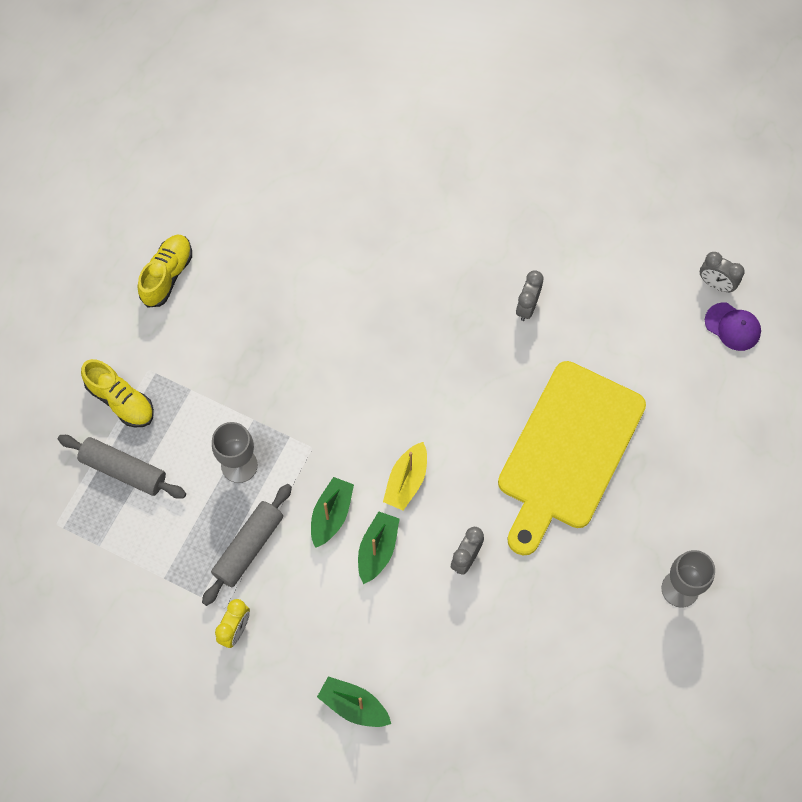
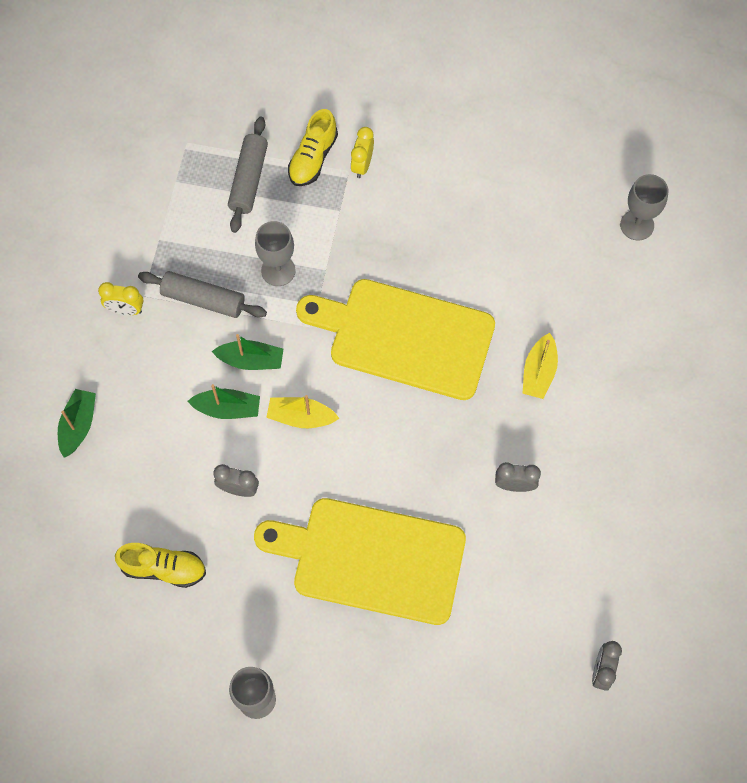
camera: 75 degrees right, 0 degrees up
yellow shoe [138,234,192,308] -> yellow shoe moved to [115,543,206,588]
purple cap [705,303,761,351] -> none
none -> yellow cutting board [296,279,495,400]
none -> yellow clock [350,127,374,178]
none -> yellow boat [522,333,558,399]
none -> grey goblet [620,174,668,241]

